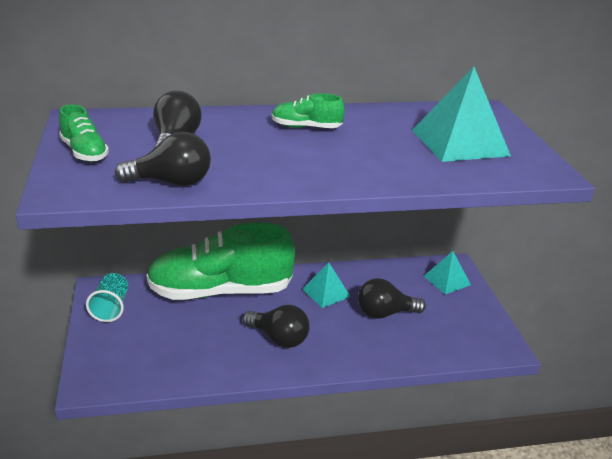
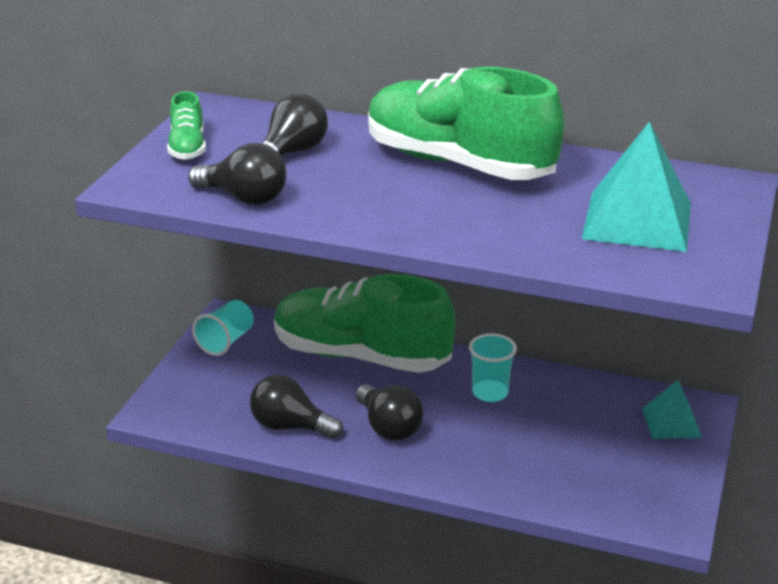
camera: 30 degrees right, 0 degrees up
green shoe [271,93,345,128] -> green shoe [368,67,564,180], size x2.32
turquoise pyramid [302,262,351,308] -> turquoise cup [469,333,517,402]
black light bulb [358,278,426,319] -> black light bulb moved to [250,375,343,439]

